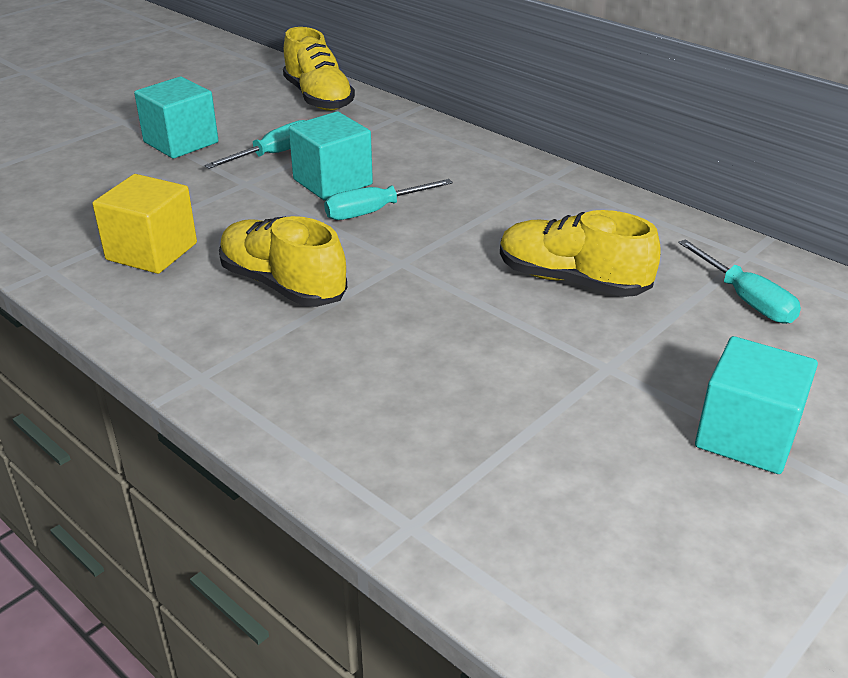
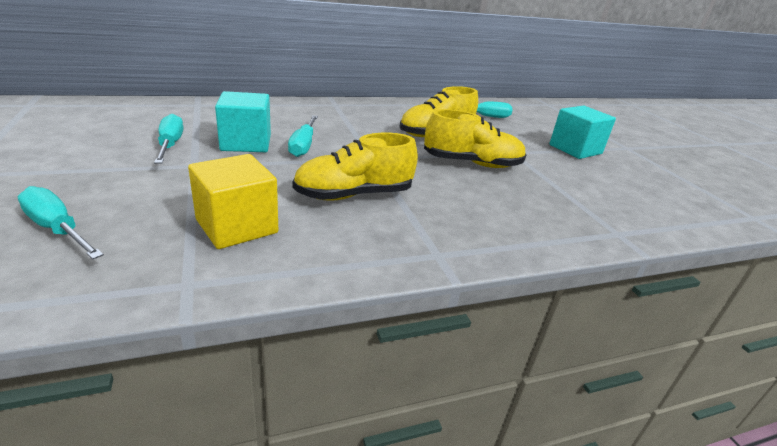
camera: 65 degrees left, 5 degrees down
turquoise cube [134,77,218,159] -> none
yellow shoe [283,27,355,111] -> yellow shoe moved to [424,109,526,168]
none -> turquoise screwdriver [18,186,104,259]

